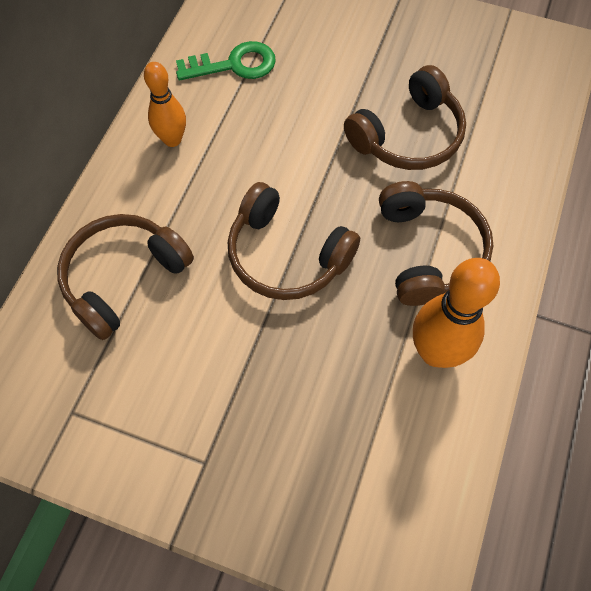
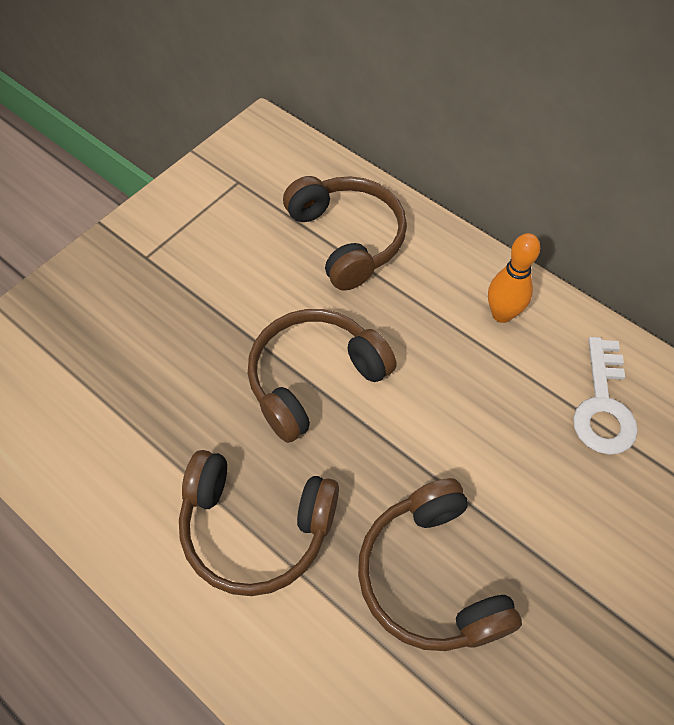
camera: 110 degrees right, 5 degrees down
green key [176,41,276,80] -> white key [573,337,638,455]
orange bowling pin [413,258,500,368] -> none

